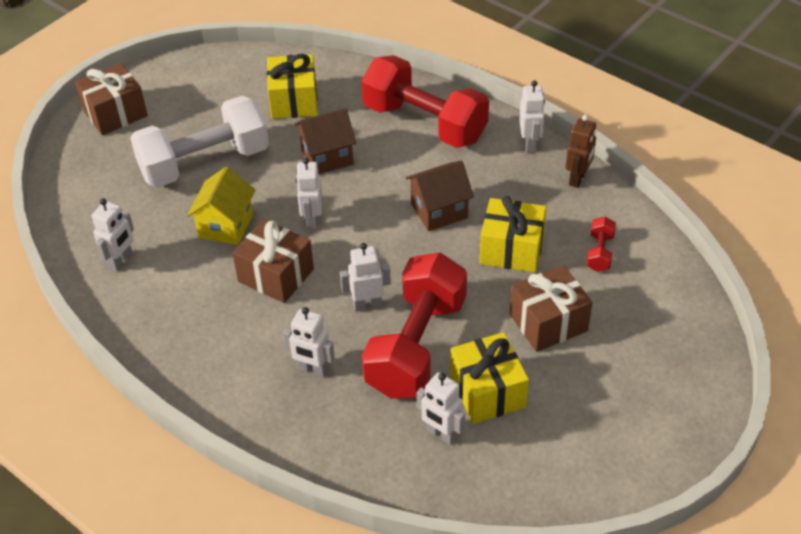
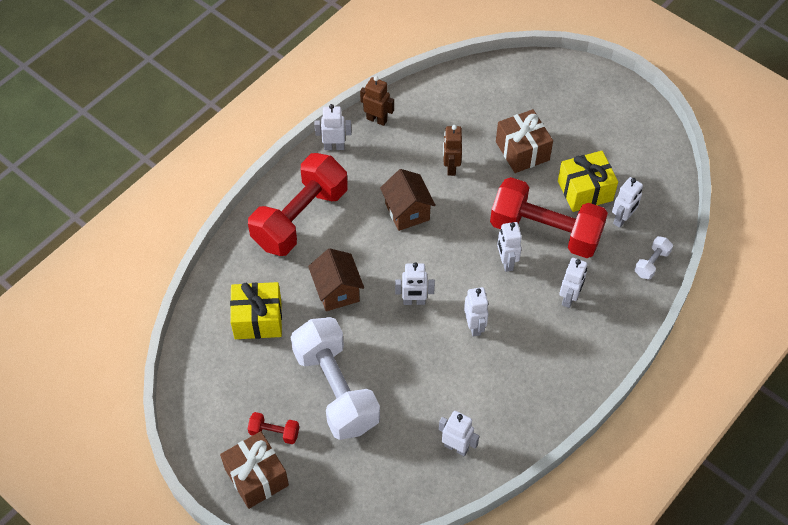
camera: 90 degrees left, 10 degrees up
yellow house [187,167,255,245] -> none
brown gift [233,219,314,303] -> white robot [464,287,489,336]
yellow gift [480,196,546,273] -> brown robot [443,125,462,176]
red dumbbell [586,217,616,272] -> red dumbbell moved to [248,412,299,444]
none -> white dumbbell [634,236,673,280]

